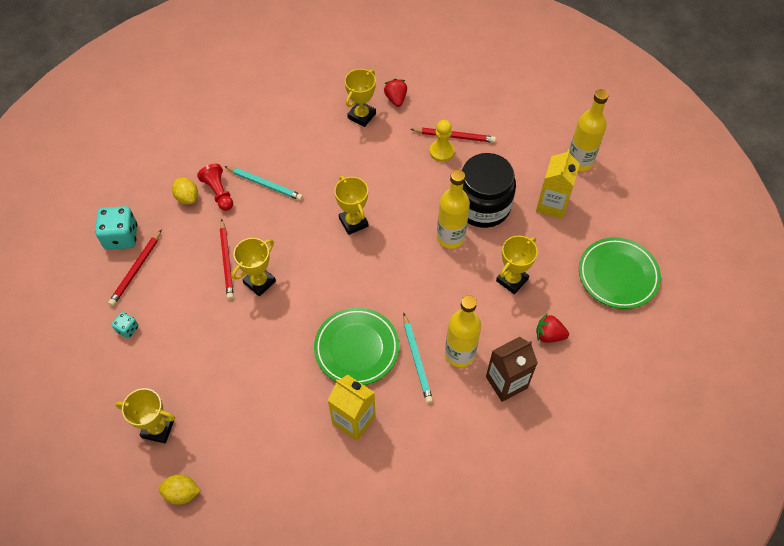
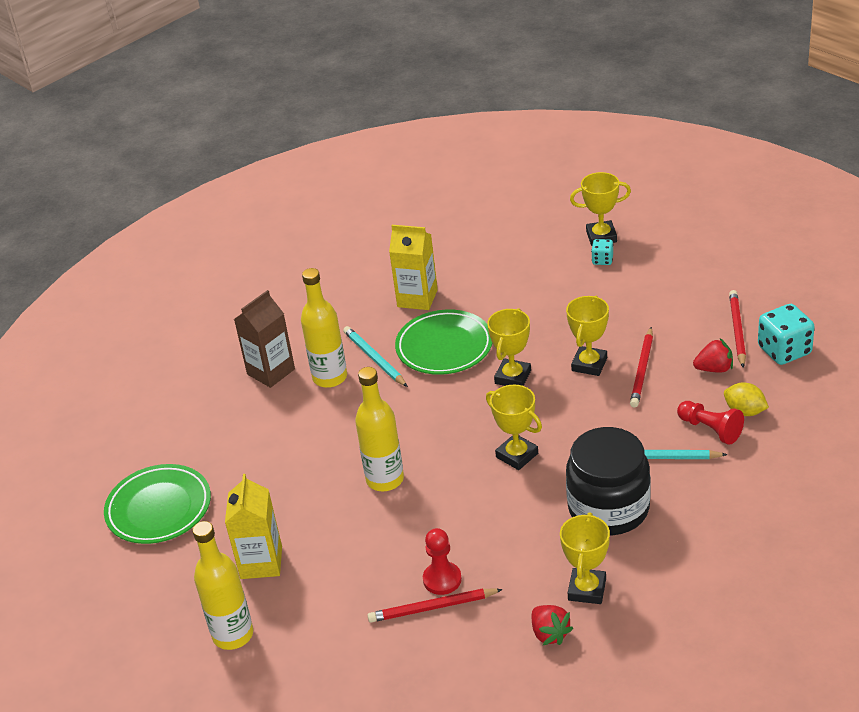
camera: 165 degrees right, 20 degrees down
turquoise dice [112,312,139,338] -> turquoise dice moved to [591,239,613,265]
yellow lemon [158,474,201,505] -> none
red pencil [220,219,234,300] -> red pencil turned 135 degrees counterclockwise [630,327,653,407]
yellow pawn [430,120,455,162] -> red pawn [423,528,462,595]
black jar [462,153,516,228] -> black jar moved to [566,427,650,535]
yellow trophy [496,236,538,294] -> yellow trophy moved to [487,308,531,386]
red strawberry [536,313,569,343] -> red strawberry moved to [693,338,733,373]

